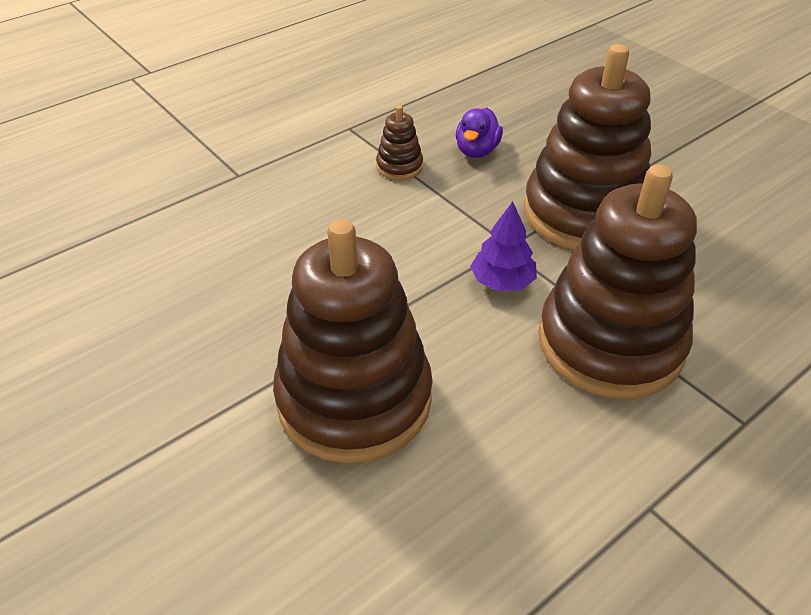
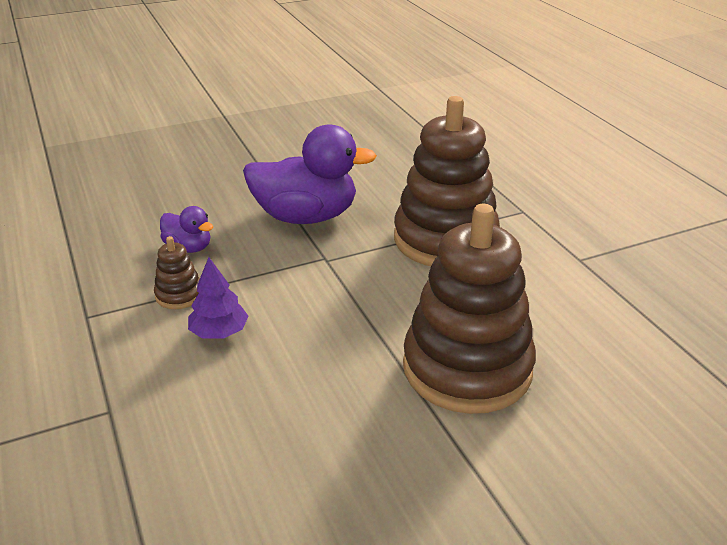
camera: 75 degrees left, 10 degrees down
purple tree [470,201,537,291] -> purple tree moved to [188,257,249,339]
brown stacking toy [524,44,651,250] -> purple duck [243,124,377,224]

